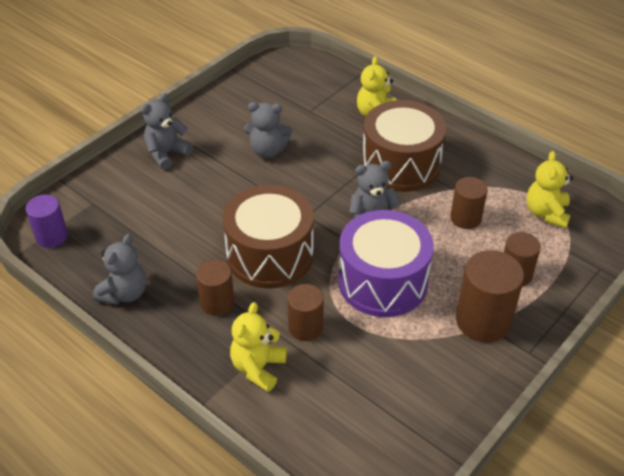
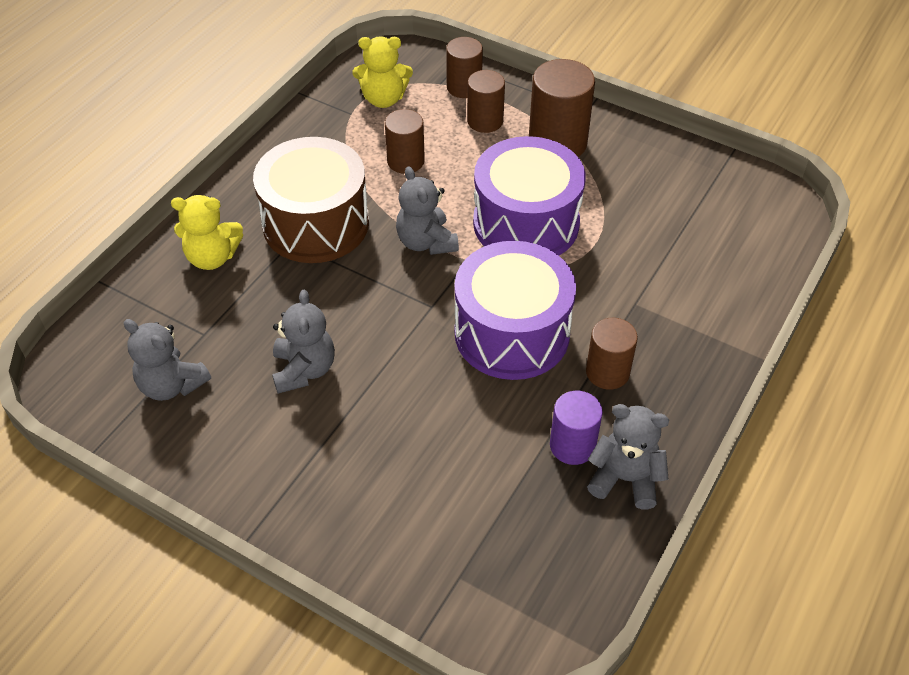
camera: 100 degrees left, 5 degrees up
purple cylinder [26,195,68,248] -> purple cylinder moved to [550,391,603,465]
grey teddy bear [141,93,193,170] -> grey teddy bear moved to [124,319,211,401]
brown drum [223,185,314,289] -> purple drum [455,241,576,380]
yellow teddy bear [230,302,287,392] -> none
brown cylinder [287,284,324,341] -> brown cylinder moved to [446,37,483,98]

